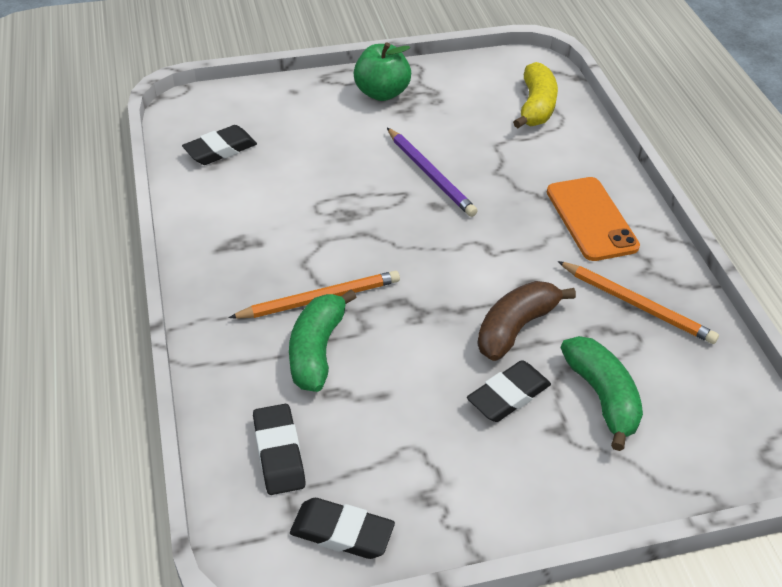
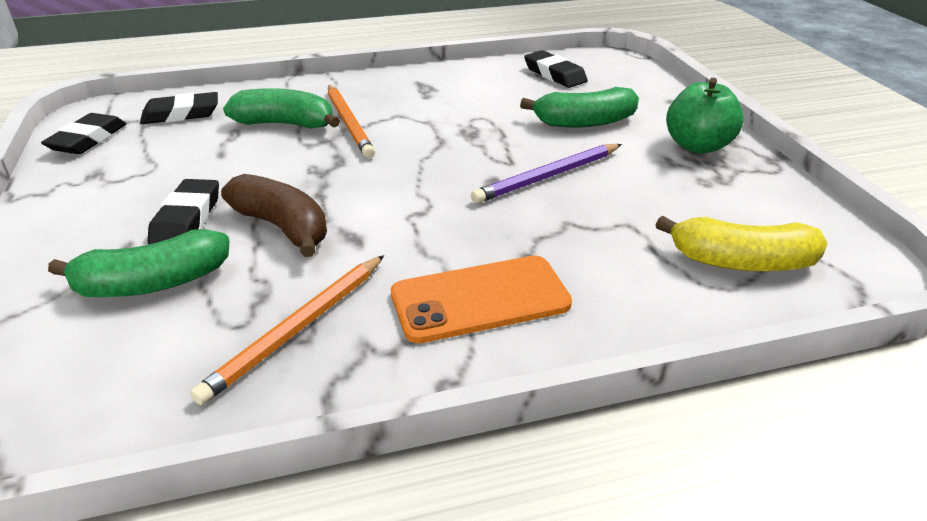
camera: 90 degrees right, 10 degrees down
black eraser [467,360,551,422] -> black eraser turned 45 degrees clockwise [148,179,219,244]
none -> green banana [520,87,639,128]

